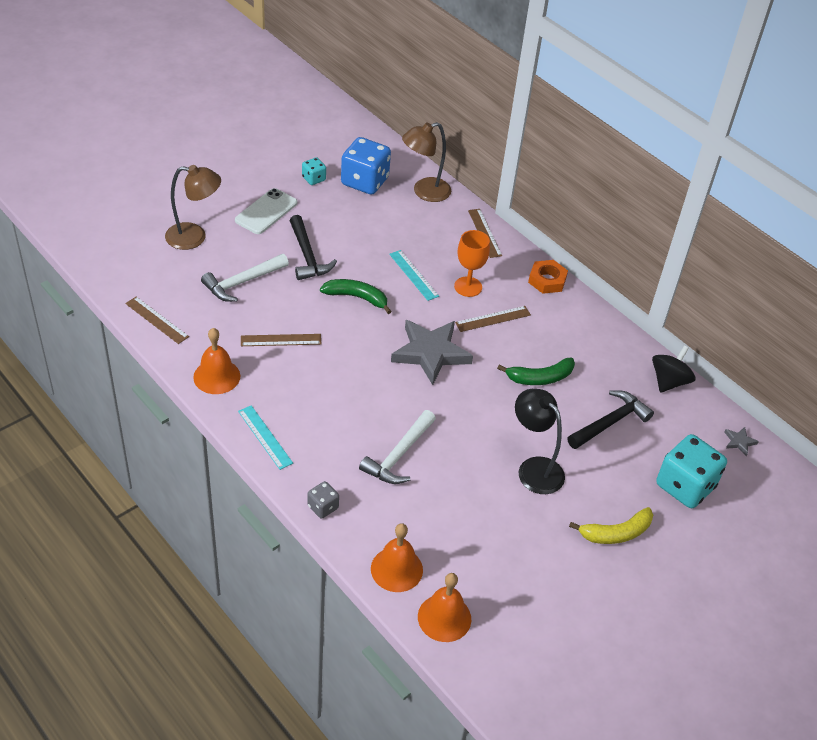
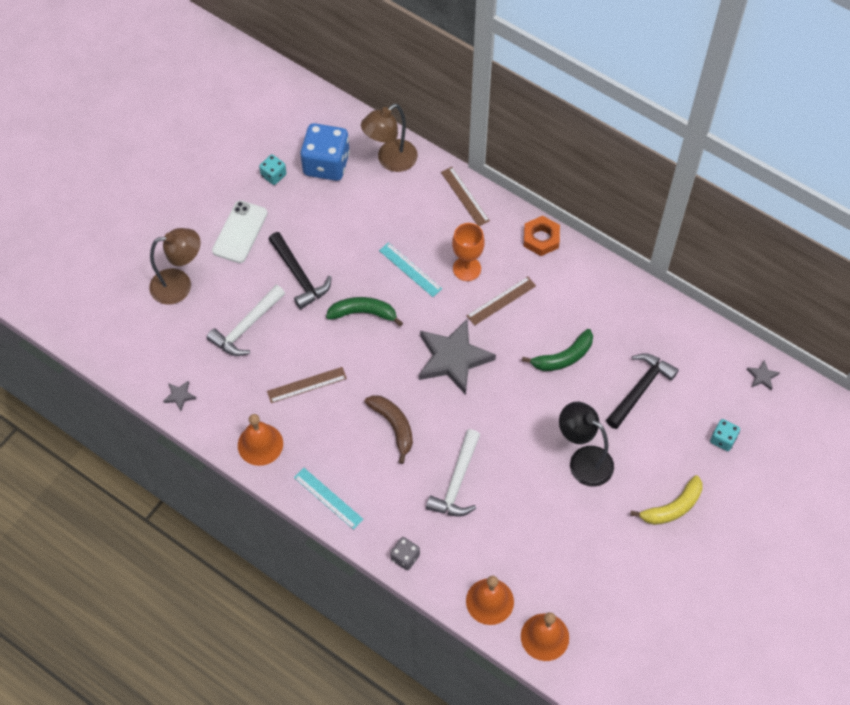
camera: 10 degrees left, 15 degrees up
brown ruler [125,297,189,344] -> grey star [163,381,196,411]
black spinning top [652,345,695,393] -> none
turquoise dice [656,434,727,508] -> turquoise dice [710,419,740,451], size x0.49
none -> brown banana [365,395,413,464]

